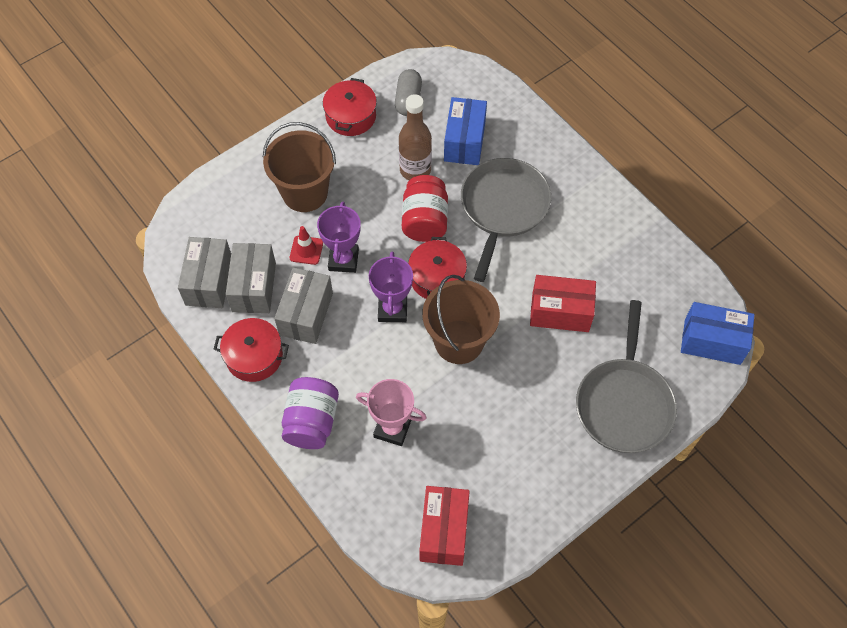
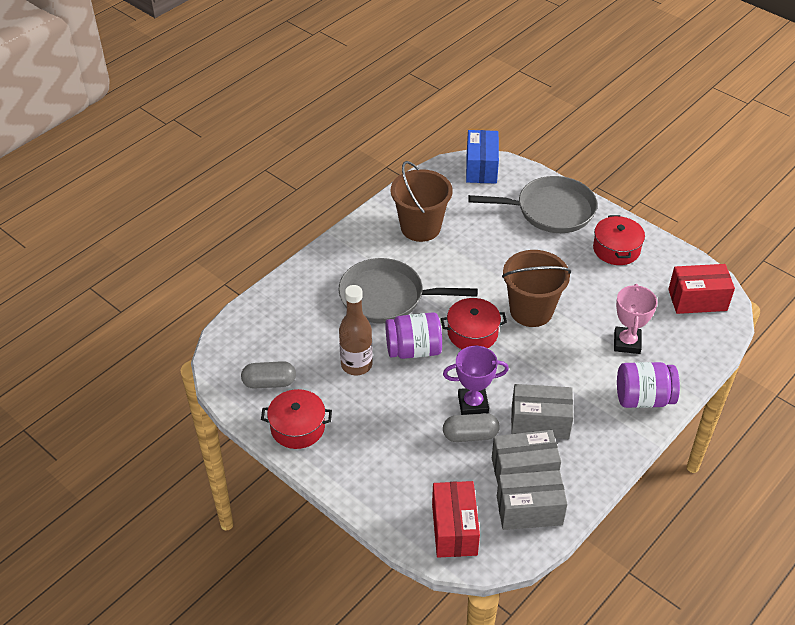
camera: 100 degrees left, 15 degrees down
red pot [214,318,289,382] -> red pot moved to [593,215,645,265]
brown bucket [263,122,336,212] -> brown bucket moved to [391,161,453,242]
red traffic cone [290,226,323,265] -> grey capsule [443,413,500,442]
purple trophy [369,251,413,322] -> none
red jar [402,175,448,242] -> purple jar [385,312,442,359]
blue box [444,97,487,165] -> none
red box [530,275,596,332] -> red box moved to [432,481,480,558]

